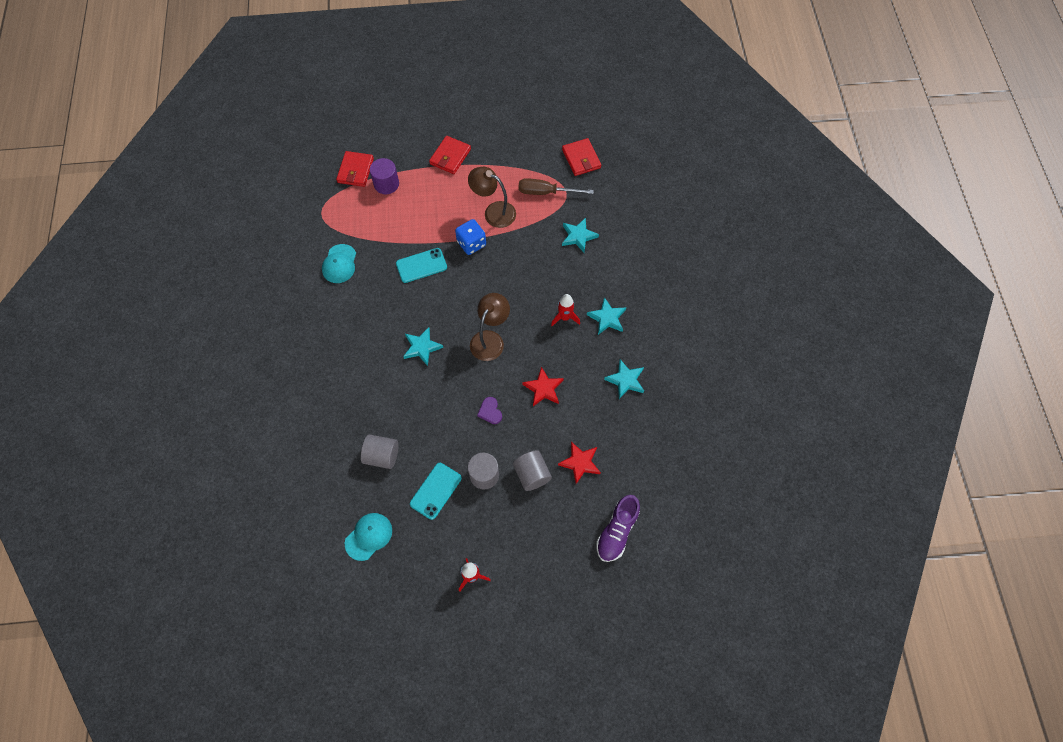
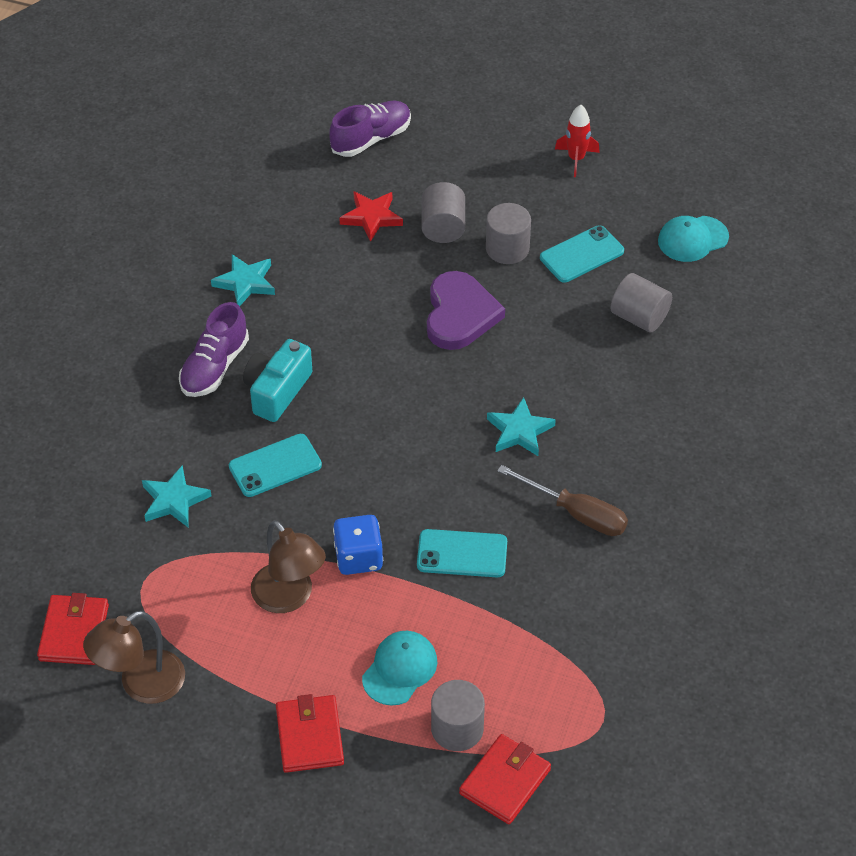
camera: 155 degrees left, 15 degrees down
turquoise cap [322,244,356,283] -> turquoise cap moved to [362,631,437,706]
purple cylinder [370,158,399,194] -> grey cylinder [431,680,485,751]
red wallet [429,136,471,174] -> red wallet turned 60 degrees counterclockwise [276,694,344,773]
brown lamp [470,293,510,361] -> brown lamp moved to [83,611,185,704]
purple heart [477,397,502,424] -> purple heart [427,271,505,350], size x2.08
brown screwdriver [518,178,594,195] -> brown screwdriver moved to [497,465,628,536]
red star [522,367,564,406] -> none
red rocket [551,294,580,326] -> turquoise camera [243,339,312,422]
turquoise star [587,297,627,335] -> purple shoe [179,302,249,397]
none -> turquoise phone [229,434,322,497]

